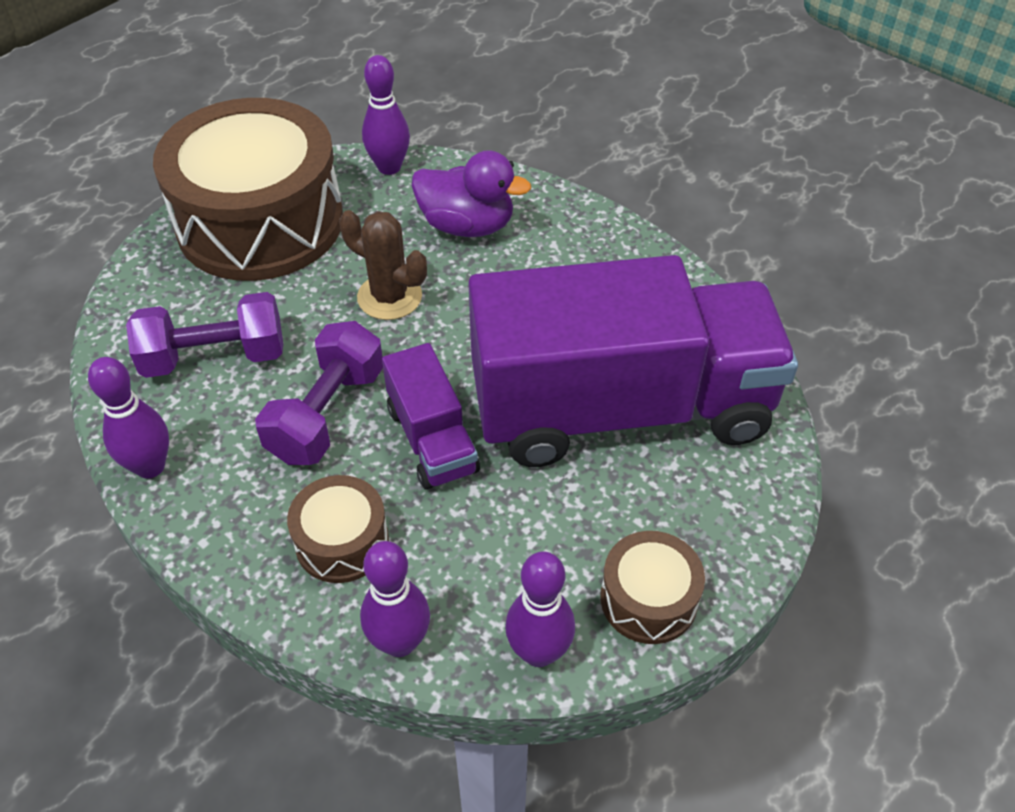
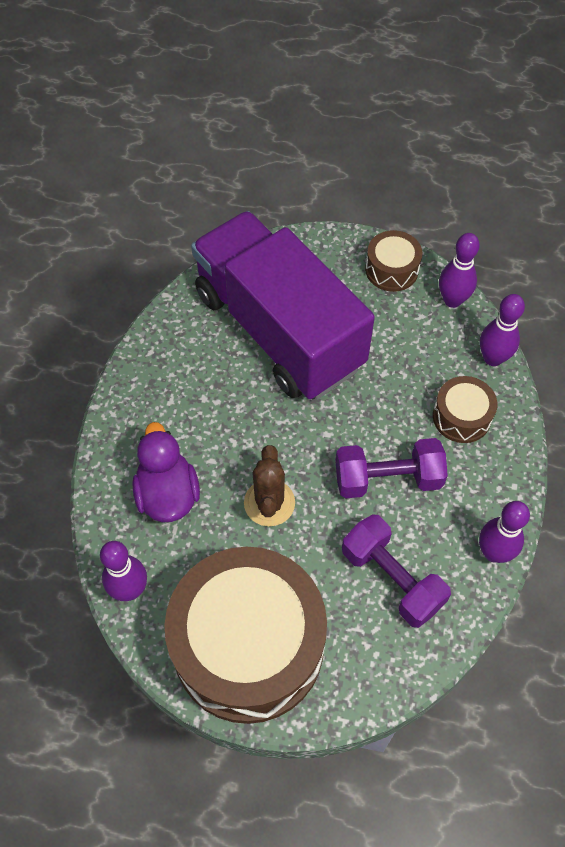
camera: 120 degrees left, 10 degrees up
purple truck [382,343,480,490] -> none

